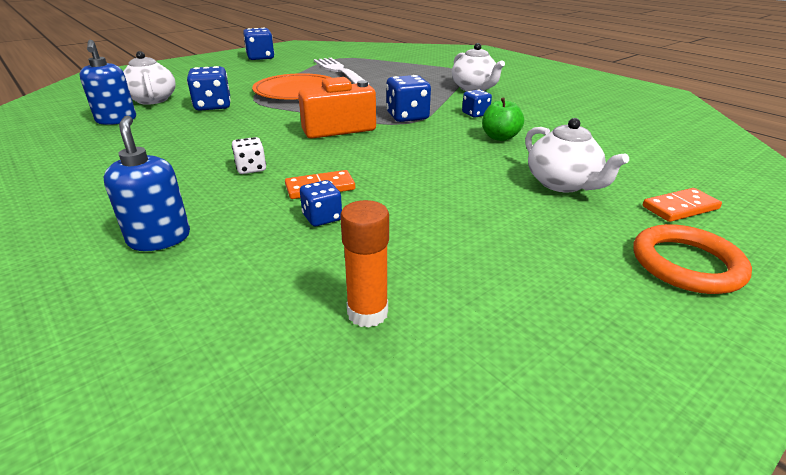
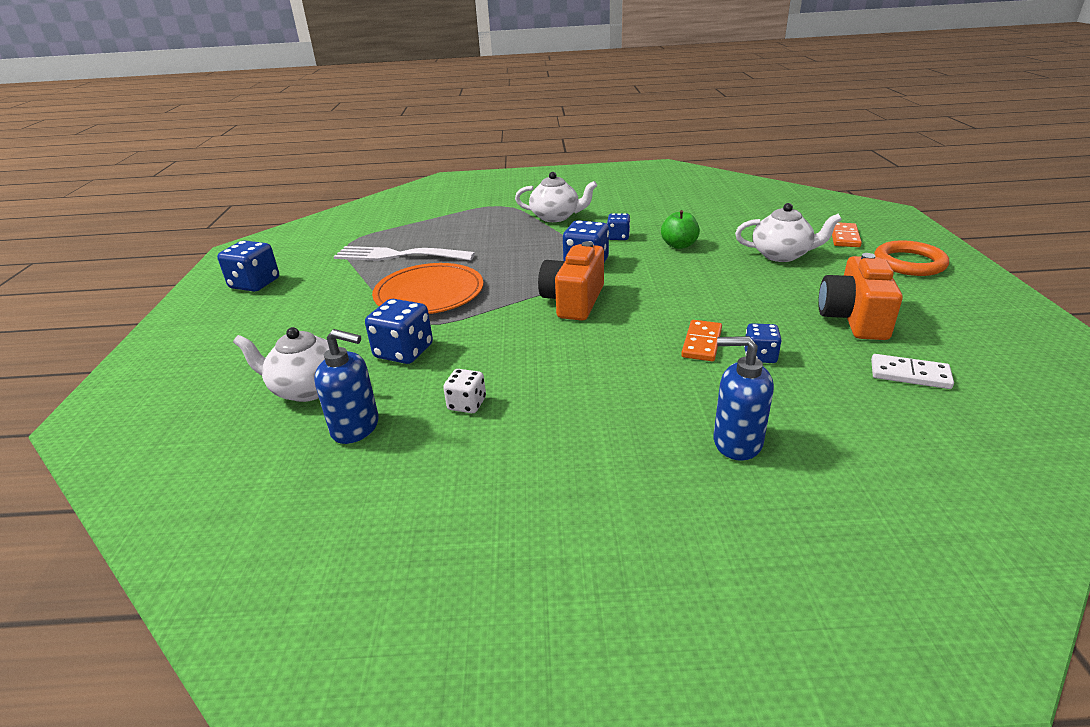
camera: 50 degrees left, 0 degrees up
white dice [232,137,266,174] -> white dice moved to [443,369,486,413]
orange glue stick [340,200,389,328] -> white domino [871,354,954,389]
none -> orange camera [818,253,903,340]

